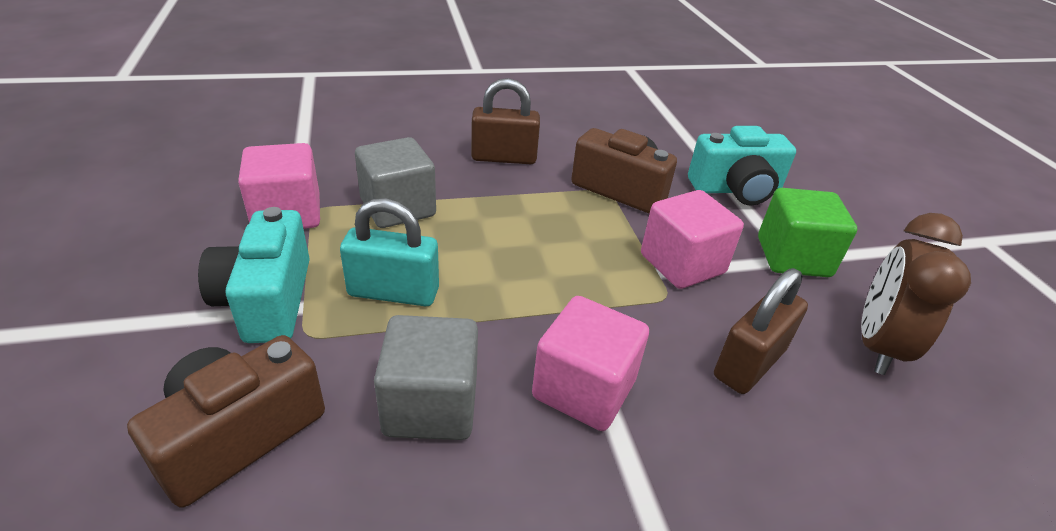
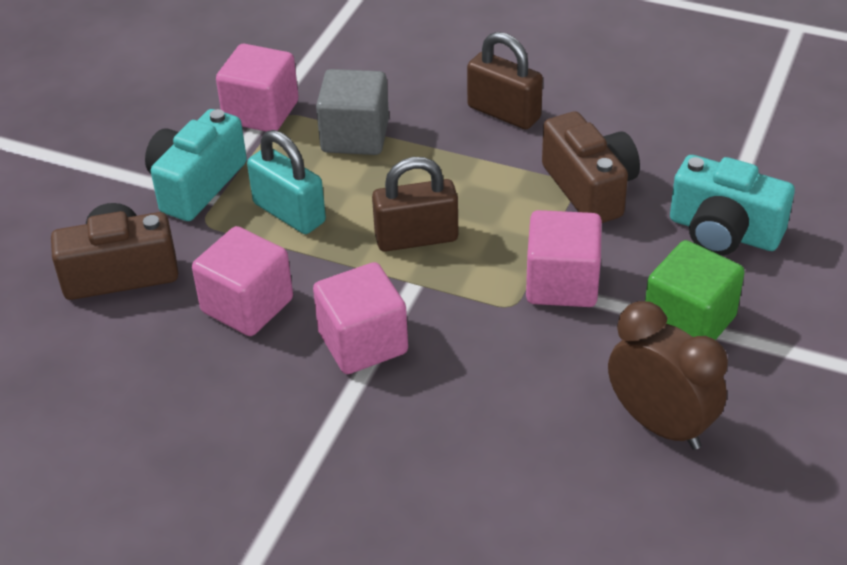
camera: 40 degrees right, 5 degrees up
grey cube [374,315,478,440] -> pink cube [192,226,293,336]
brown padlock [714,268,808,394] -> brown padlock moved to [372,157,458,252]
brown clock [861,213,971,375] -> brown clock turned 75 degrees clockwise [608,301,728,450]

